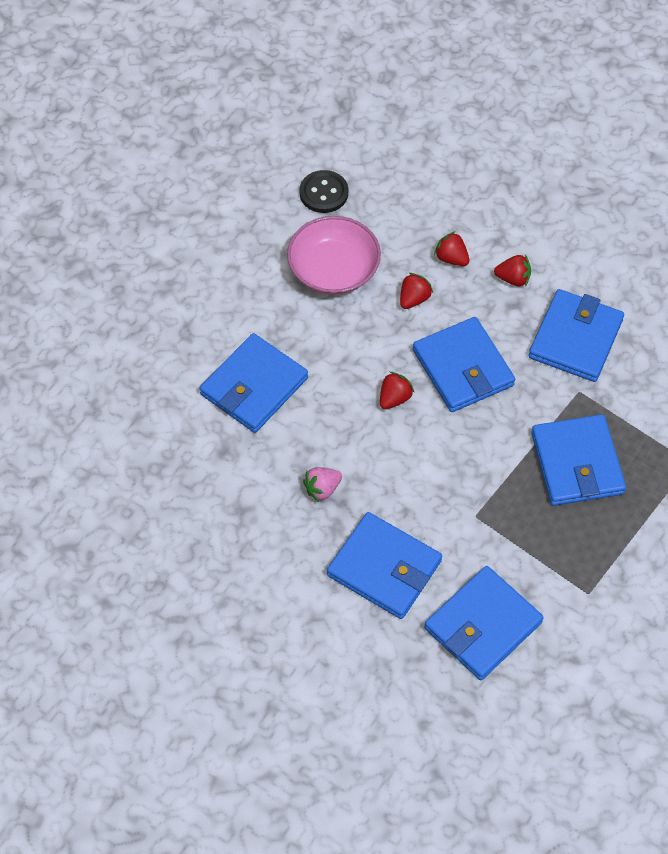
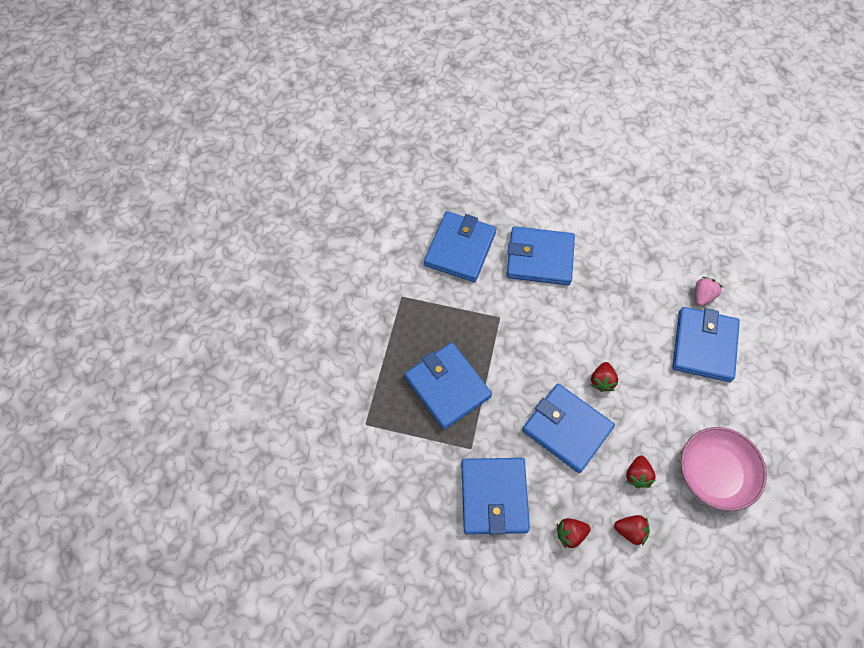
camera: 155 degrees right, 5 degrees up
black button [299,170,348,213] -> none
pink strawberry [303,467,342,502] -> pink strawberry moved to [695,277,723,306]

